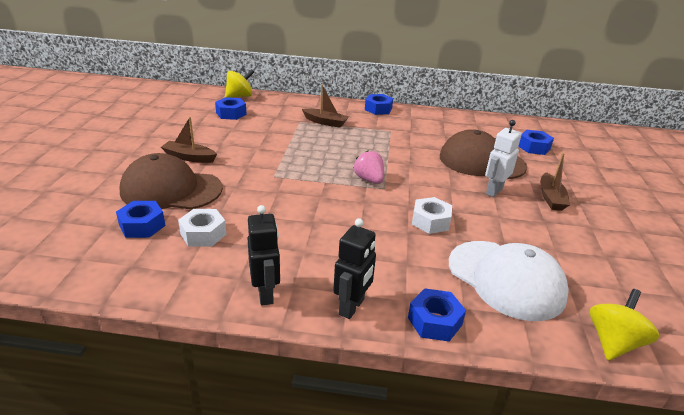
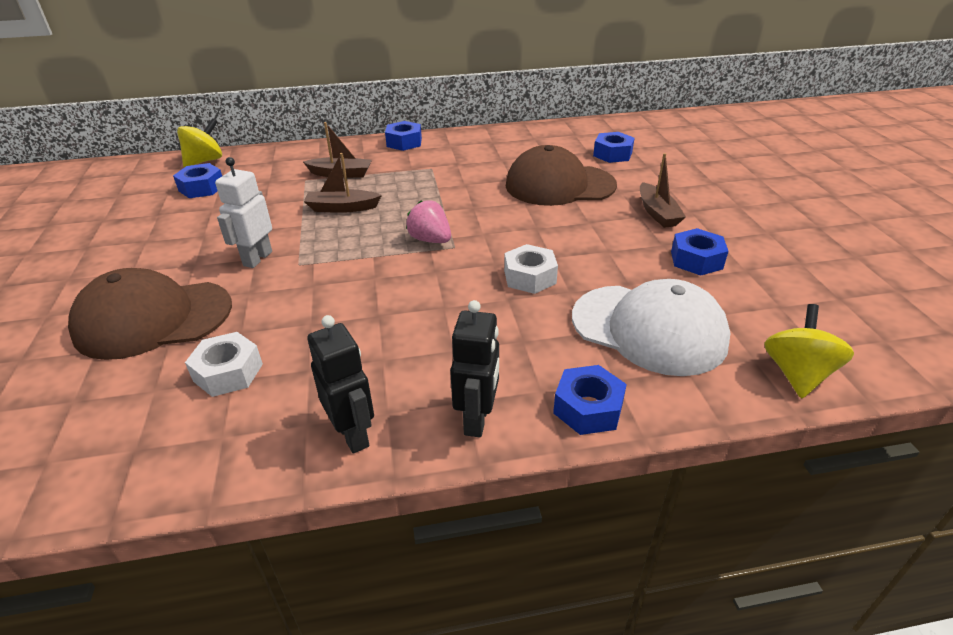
camera: 15 degrees left, 5 degrees up
blue nut [116,201,166,238] -> blue nut moved to [671,228,728,276]
brown boat [161,117,217,163] -> brown boat moved to [304,153,382,213]
white robot [485,120,522,197] -> white robot moved to [215,157,272,268]

